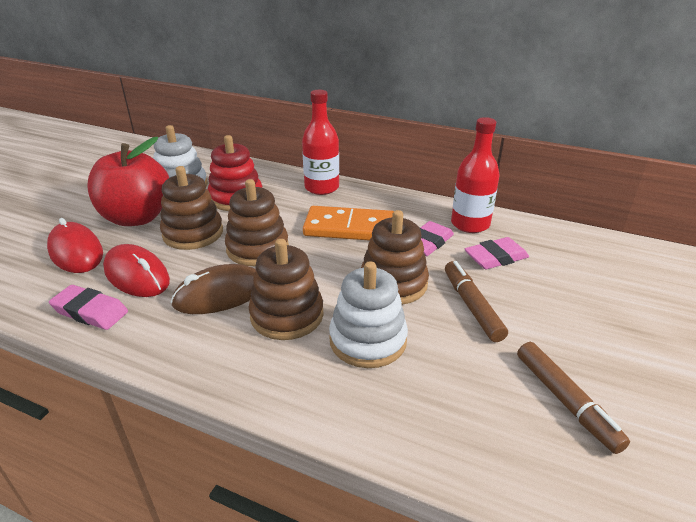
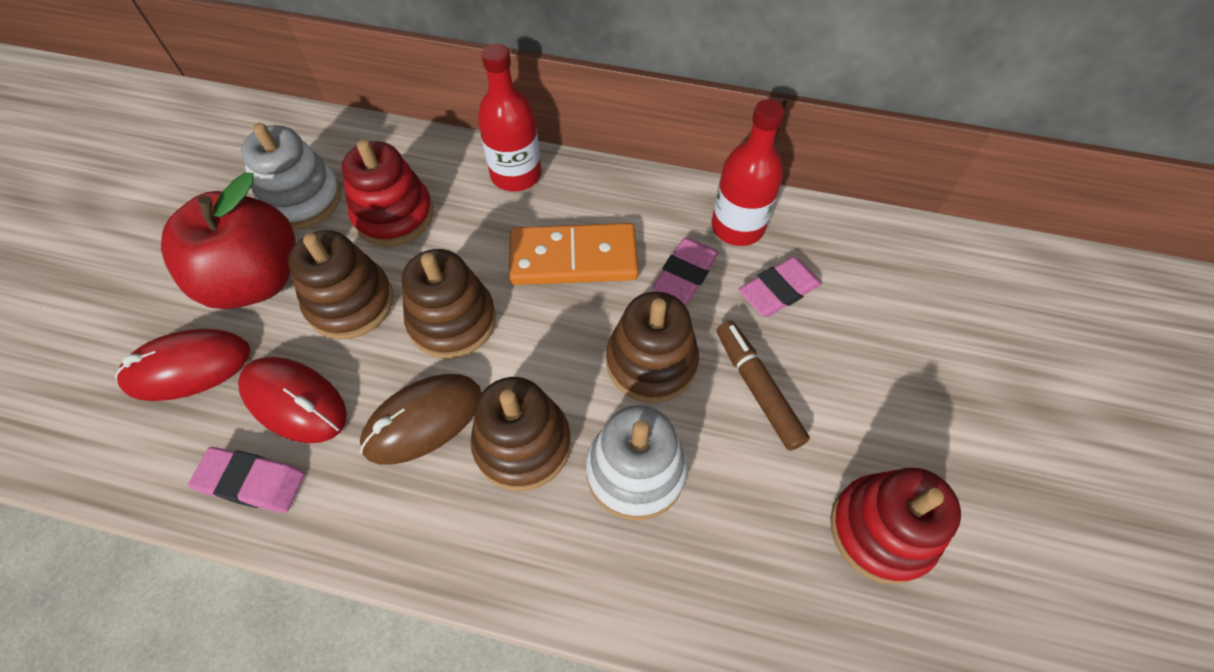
camera: 10 degrees left, 25 degrees up
red mouse [47,218,103,273] -> red mouse turned 60 degrees counterclockwise [115,329,250,401]
brown marker [517,342,630,454] -> red stacking toy [830,468,961,584]

